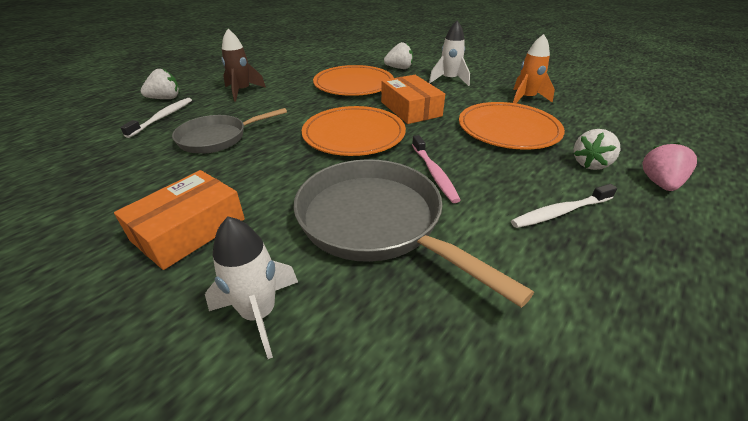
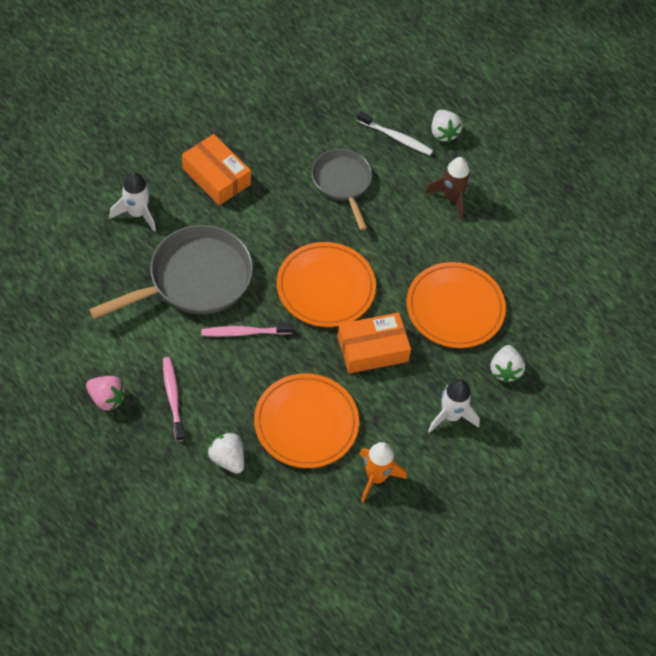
camera: 95 degrees right, 20 degrees up
white toothbrush [511,184,617,228] -> pink toothbrush [163,357,184,442]
pink strawberry [642,142,697,191] -> pink strawberry moved to [86,376,126,411]

